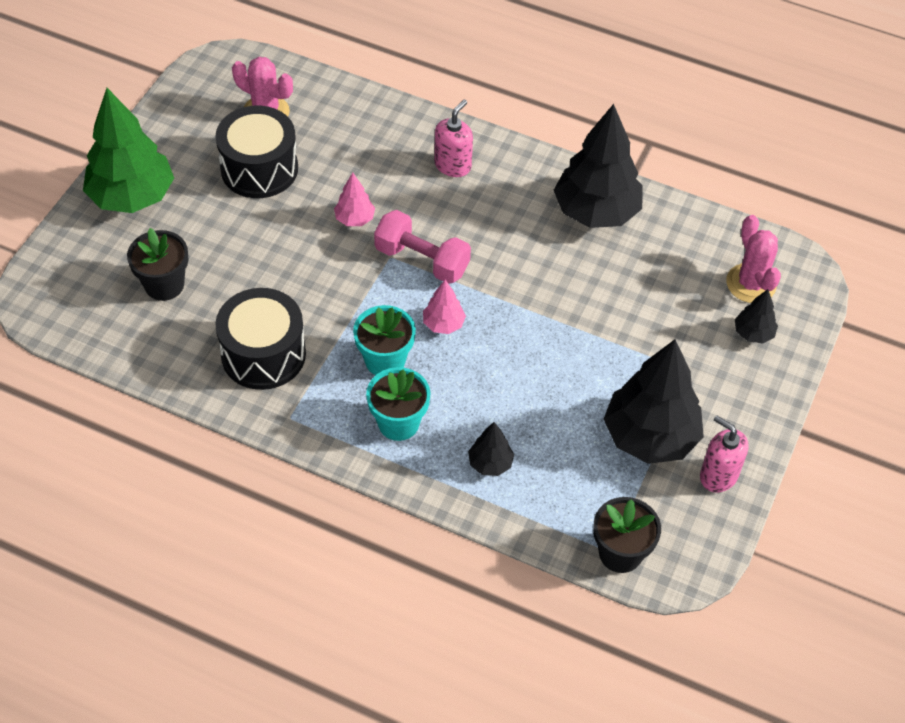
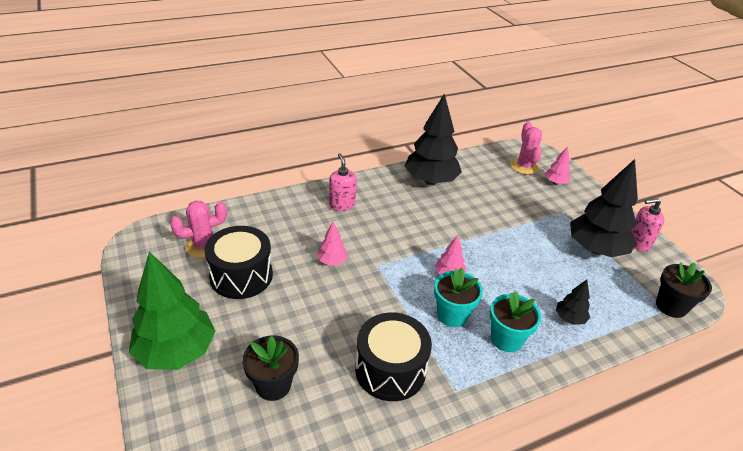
camera: 50 degrees left, 15 degrees down
pink dumbbell [374,210,471,284] -> none
pink cactus [726,215,781,303] -> pink cactus turned 60 degrees clockwise [510,122,542,175]
black tree [735,289,778,344] -> pink tree [545,146,570,185]

